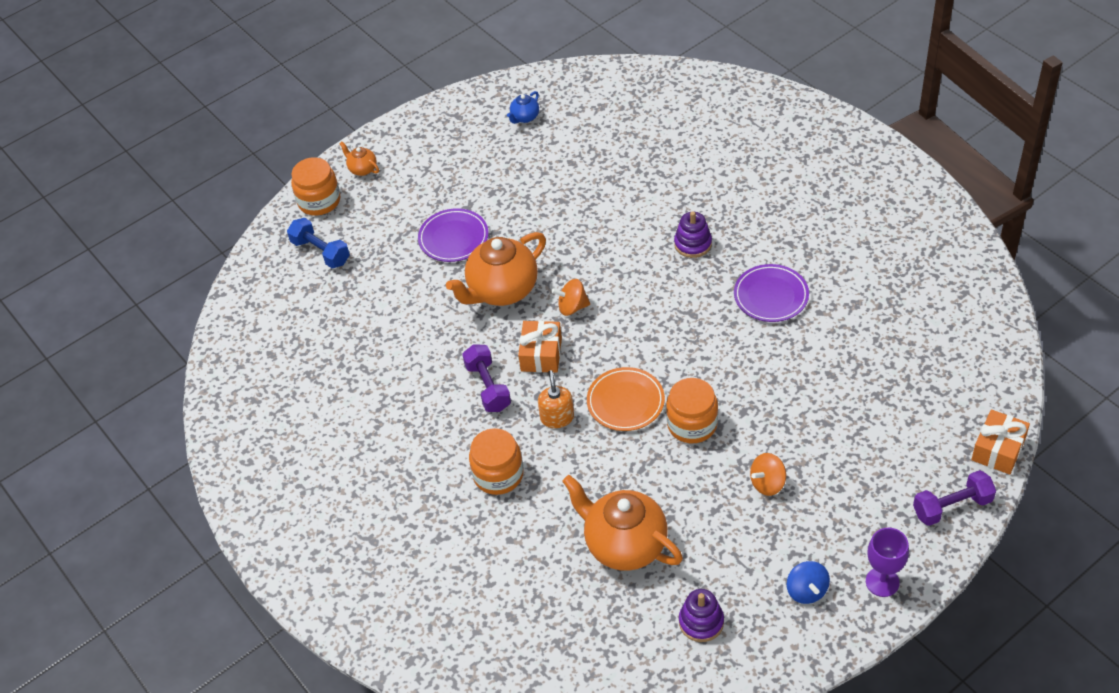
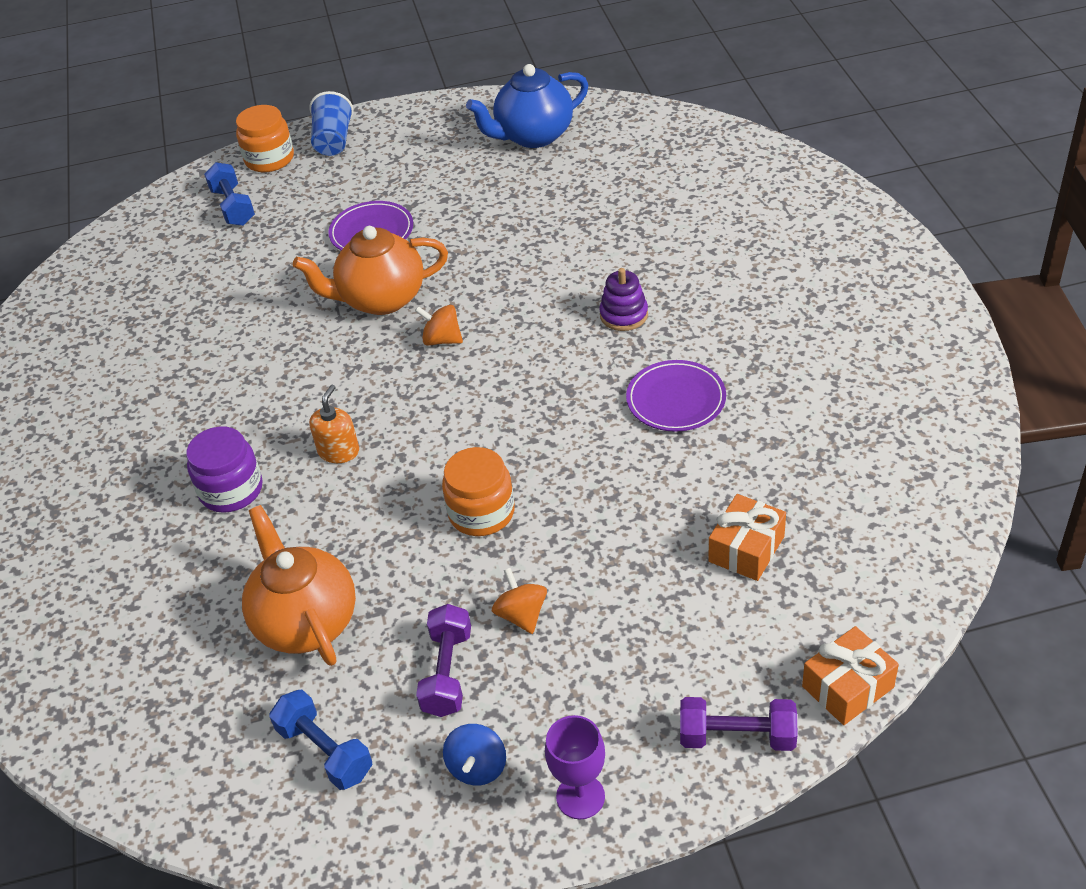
camera: 25 degrees right, 5 degrees down
orange teapot [339,142,379,176] -> blue cup [309,91,354,156]
purple dumbbell [462,344,511,412] -> purple dumbbell moved to [416,604,471,717]
orange jar [469,428,524,495] -> purple jar [186,427,263,513]
blue teapot [507,91,539,124] -> blue teapot [466,64,588,148], size x2.22
orange gift [518,320,562,373] -> orange gift moved to [709,494,786,581]
orange plate [587,367,665,431] -> none
purple stacking toy [679,589,724,642] -> blue dumbbell [269,690,372,790]
orange spinning top [750,453,786,496] -> orange spinning top turned 75 degrees clockwise [492,568,547,634]

